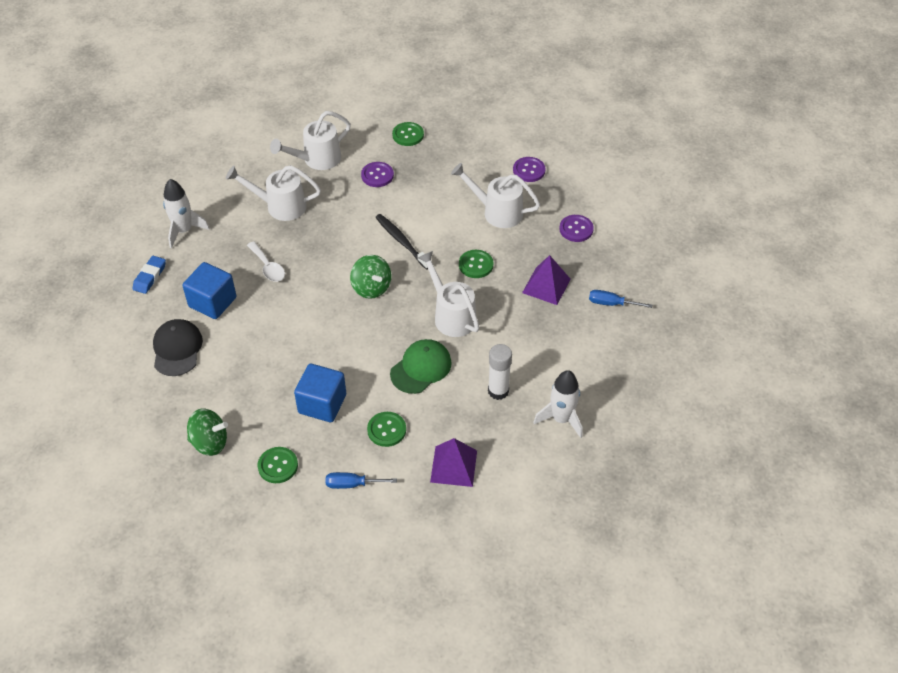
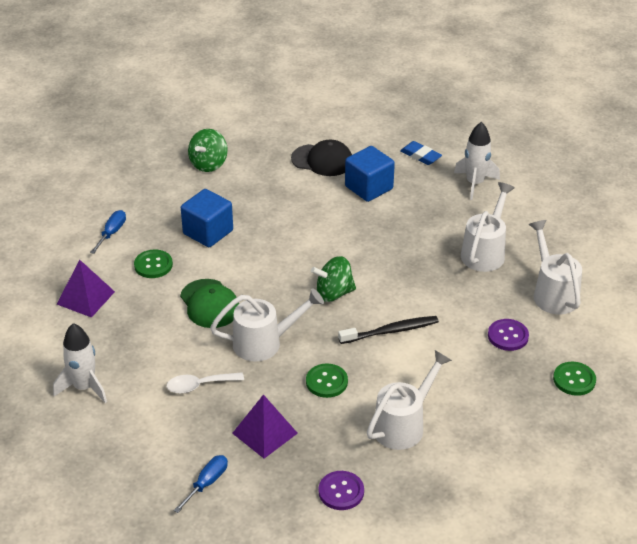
camera: 110 degrees right, 10 degrees down
white spoon [247,241,285,282] -> white spoon moved to [167,372,244,394]
green button [258,447,298,483] -> none
white glue stick [488,344,512,400] -> none
purple button [513,157,546,182] -> none

